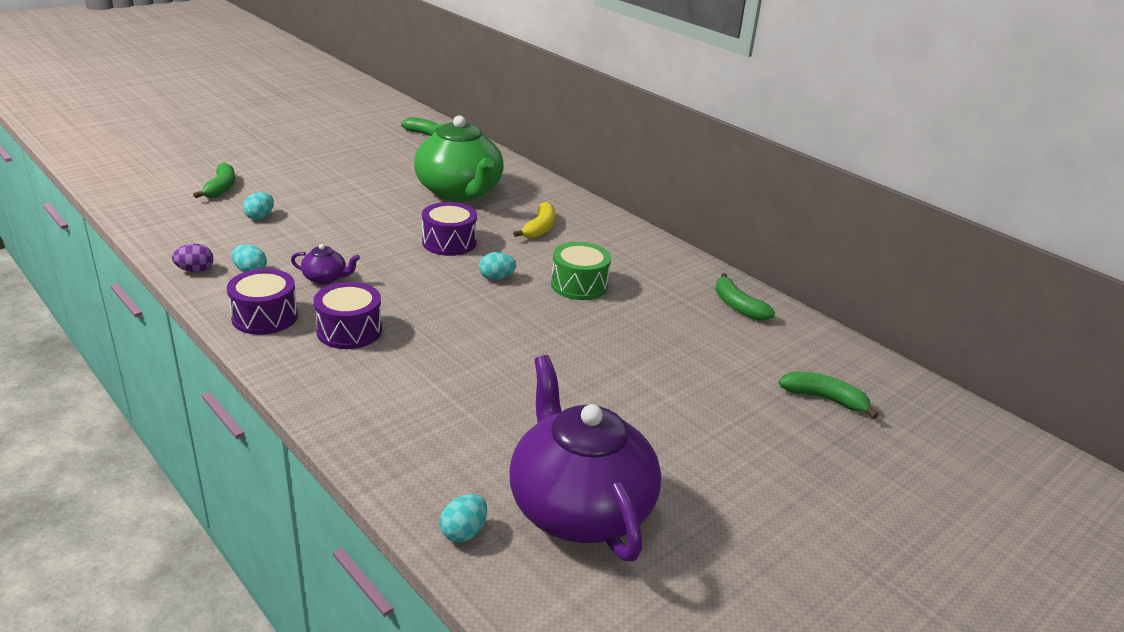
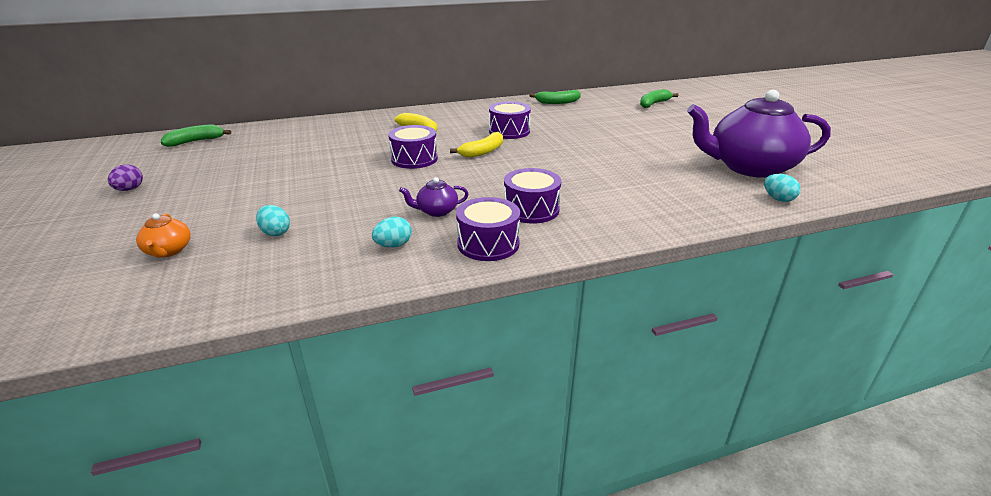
camera: 65 degrees left, 0 degrees up
purple egg [172,244,214,272] -> purple egg moved to [108,164,143,191]
green banana [193,163,235,198] -> orange teapot [136,213,191,258]
purple teapot [291,244,360,285] -> purple teapot turned 135 degrees counterclockwise [399,177,468,217]
green teapot [414,115,504,202] -> none
turquoise egg [479,252,516,280] -> yellow banana [450,132,503,158]
green drum [551,242,611,300] -> purple drum [489,101,531,139]

